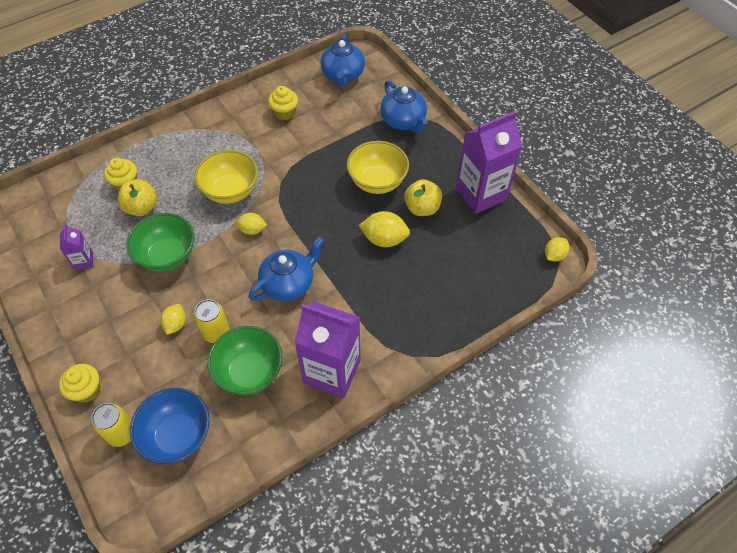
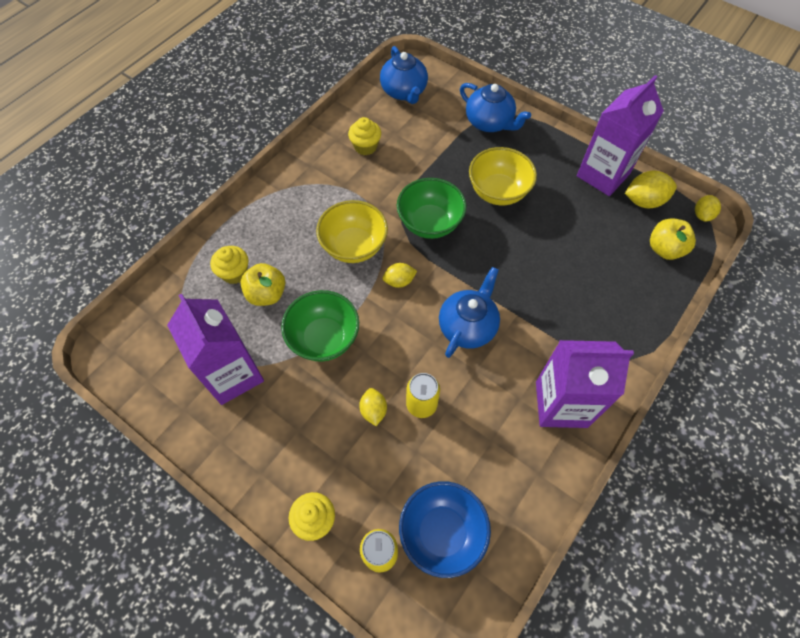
camera: 20 degrees left, 5 degrees up
purple carton [60,224,93,270] -> purple carton [167,293,264,405], size x2.19
green bowl [207,326,283,395] -> green bowl moved to [397,178,466,239]
yellow lemon [359,211,410,247] -> yellow lemon moved to [625,171,677,208]
yellow apple [404,179,442,216] -> yellow apple moved to [650,218,696,260]

